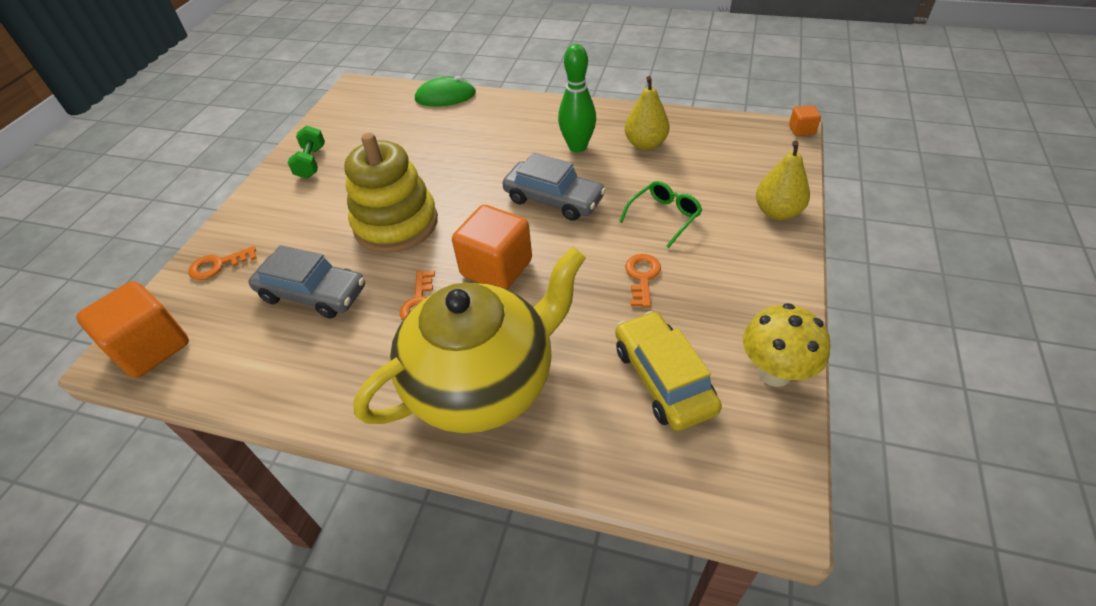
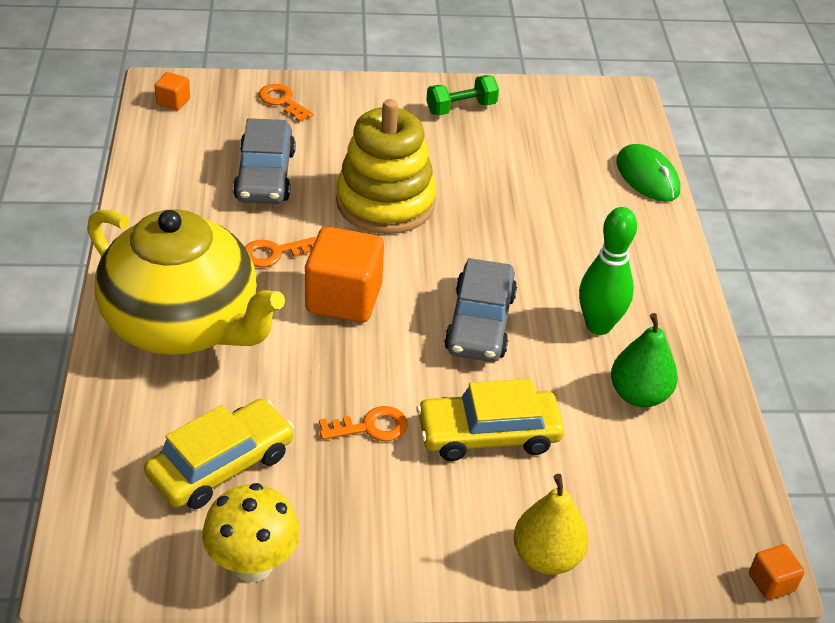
camera: 65 degrees right, 5 degrees down
orange cube [76,281,189,378] -> orange cube [155,72,190,110], size x0.47
green glasses [619,181,702,248] -> yellow car [416,379,564,461]
yellow pear [625,76,670,150] -> green pear [611,313,678,407]

